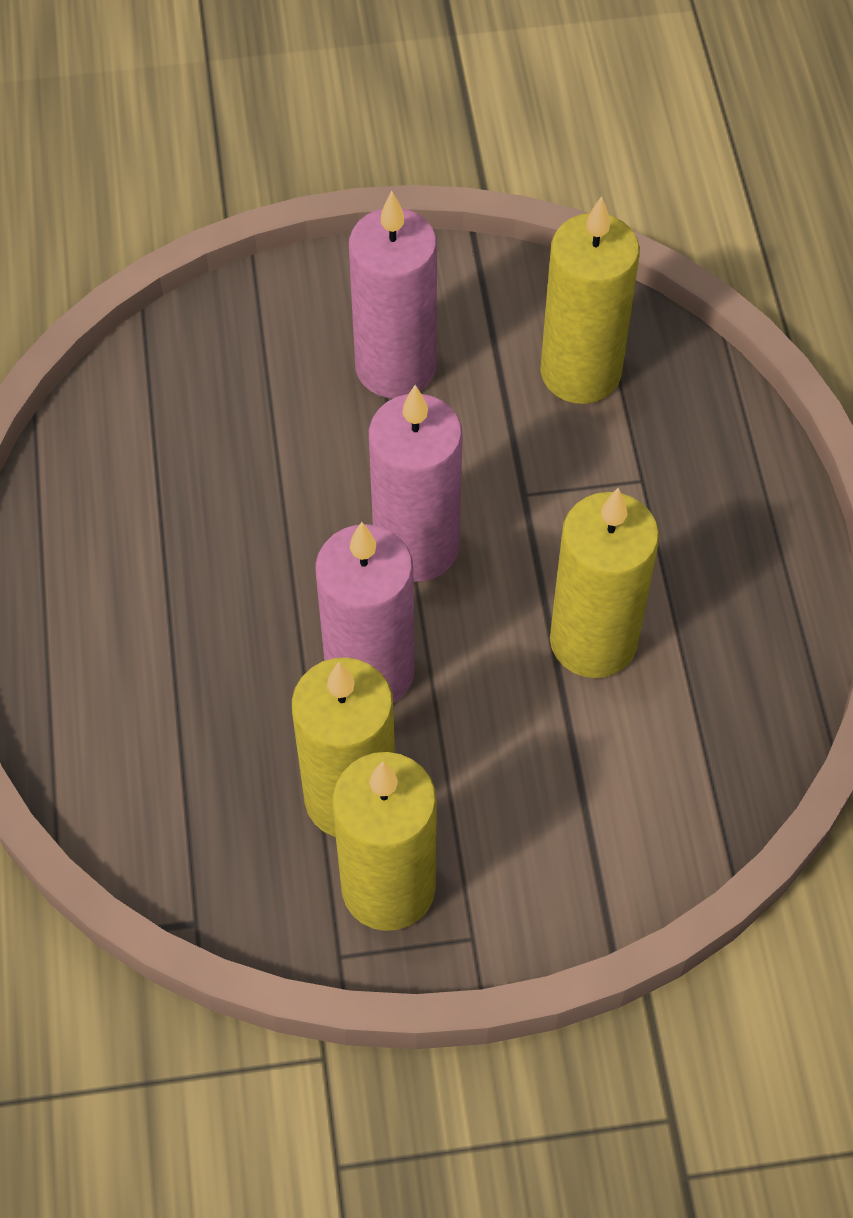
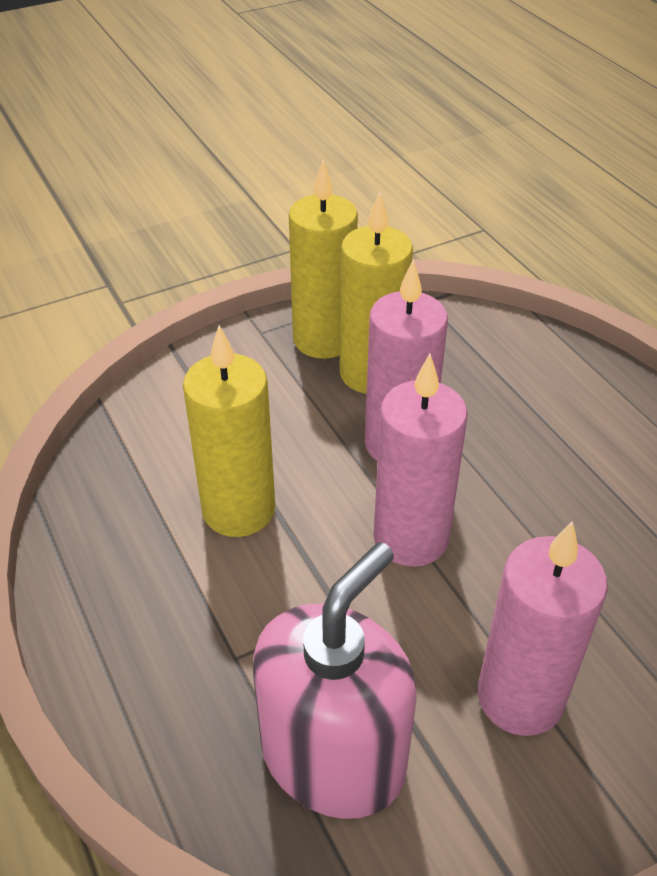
camera: 160 degrees right, 15 degrees down
yellow candle [540,196,640,404] -> pink soap dispenser [253,542,417,819]

